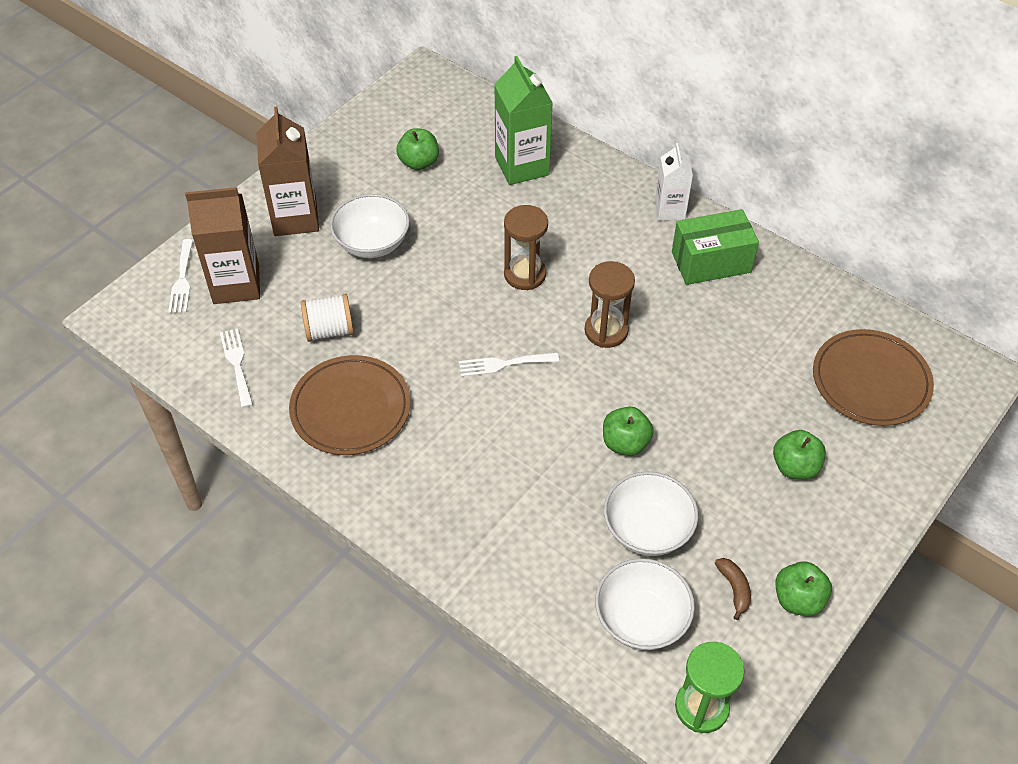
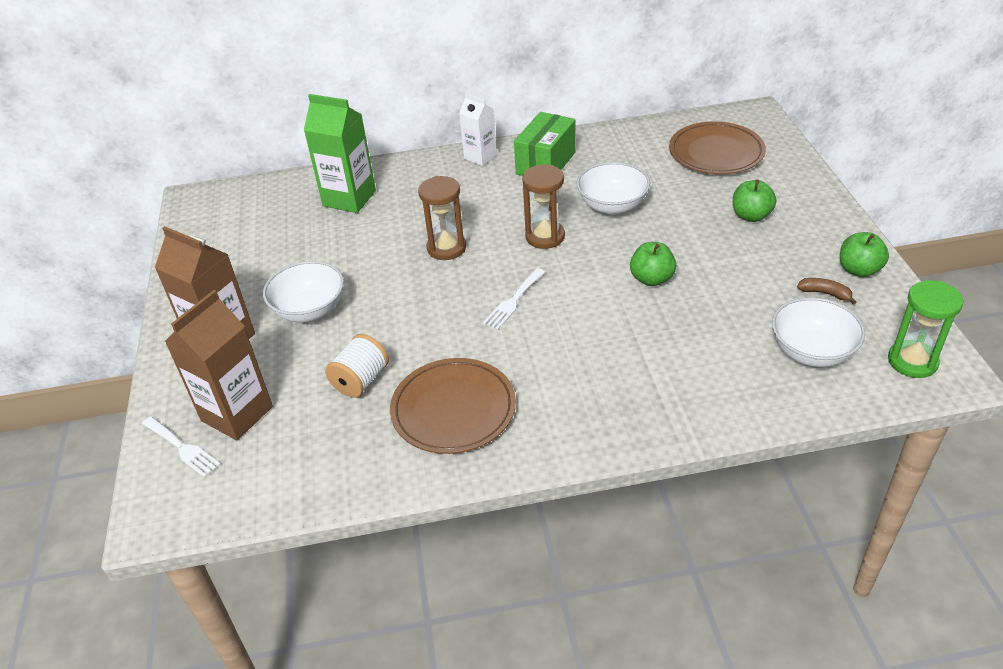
camera: 45 degrees left, 10 degrees down
white fork [220,328,253,408] -> none
green apple [396,128,439,170] -> none
white bowl [604,472,698,556] -> white bowl moved to [577,162,650,215]

